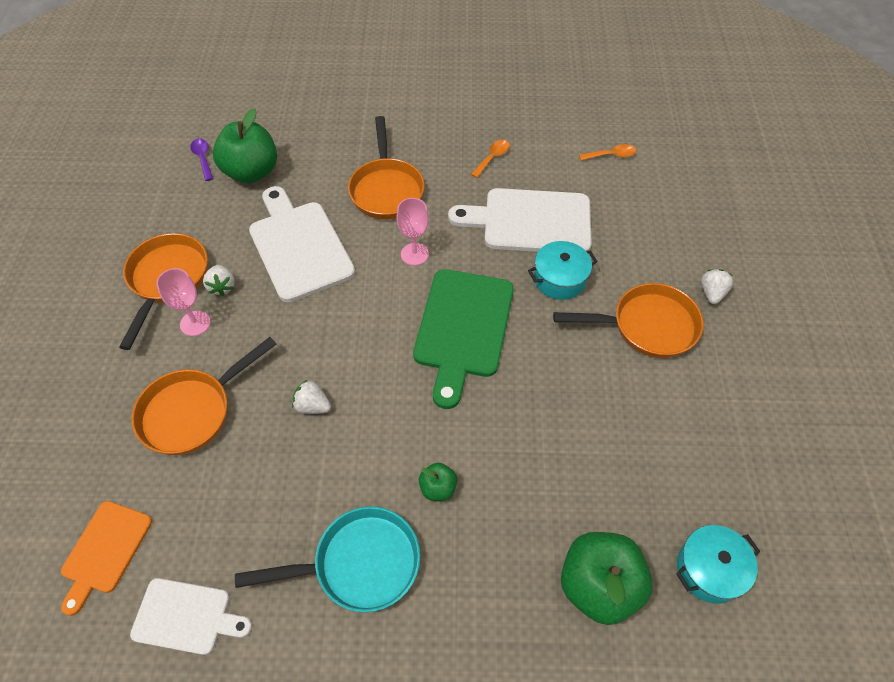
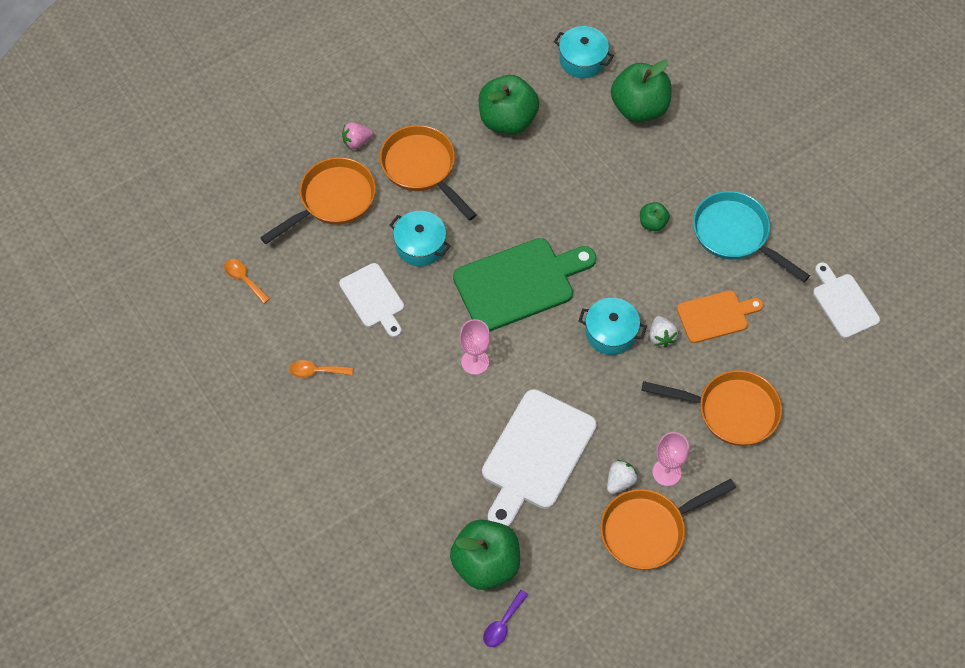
camera: 125 degrees left, 5 degrees up
orange cutting board [61,501,152,616] -> orange cutting board moved to [677,290,763,343]
orange pan [348,116,425,219] -> orange pan moved to [260,157,376,244]
white cutting board [448,188,592,252] -> white cutting board [339,263,404,338], size x0.59
white strawberry [701,269,733,304] -> pink strawberry [342,122,373,149]
none -> green apple [479,75,539,135]
none -> turquoise pot [579,298,647,355]

